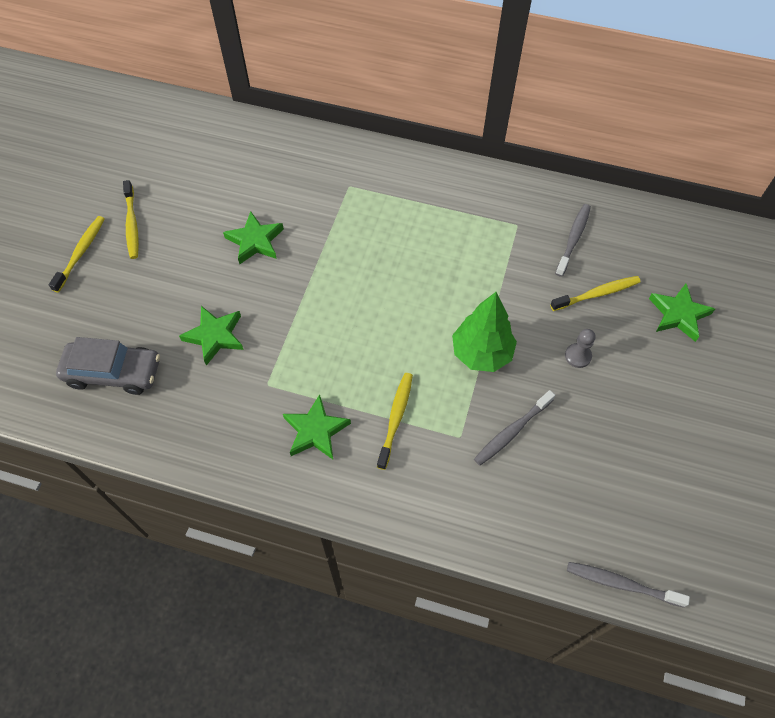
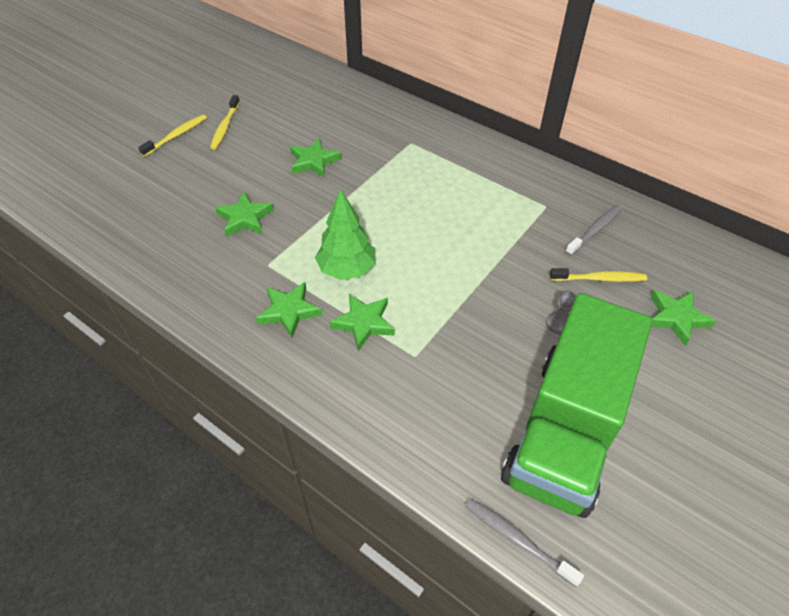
camera: 20 degrees right, 10 degrees down
grey car [56,337,160,395] -> none
yellow toothbrush [377,373,413,470] -> green star [329,294,395,351]
green tree [452,292,517,372] -> green tree moved to [315,188,375,280]
grey toothbrush [474,390,555,466] -> none
none -> green truck [501,293,653,518]

